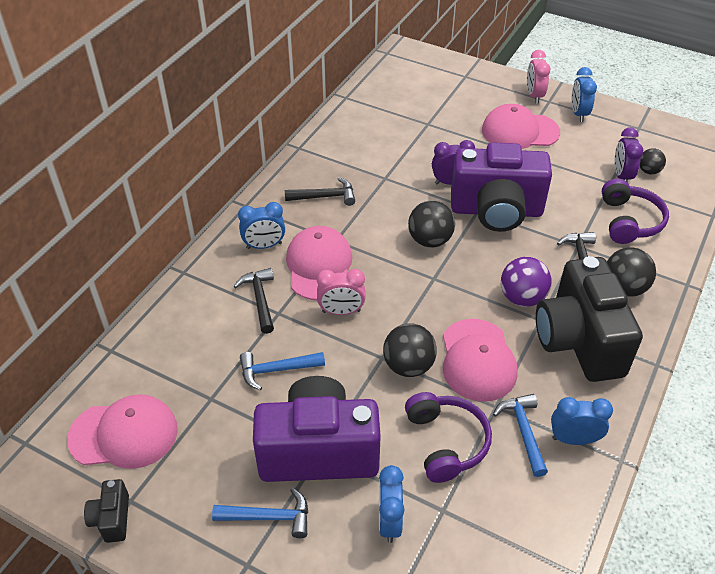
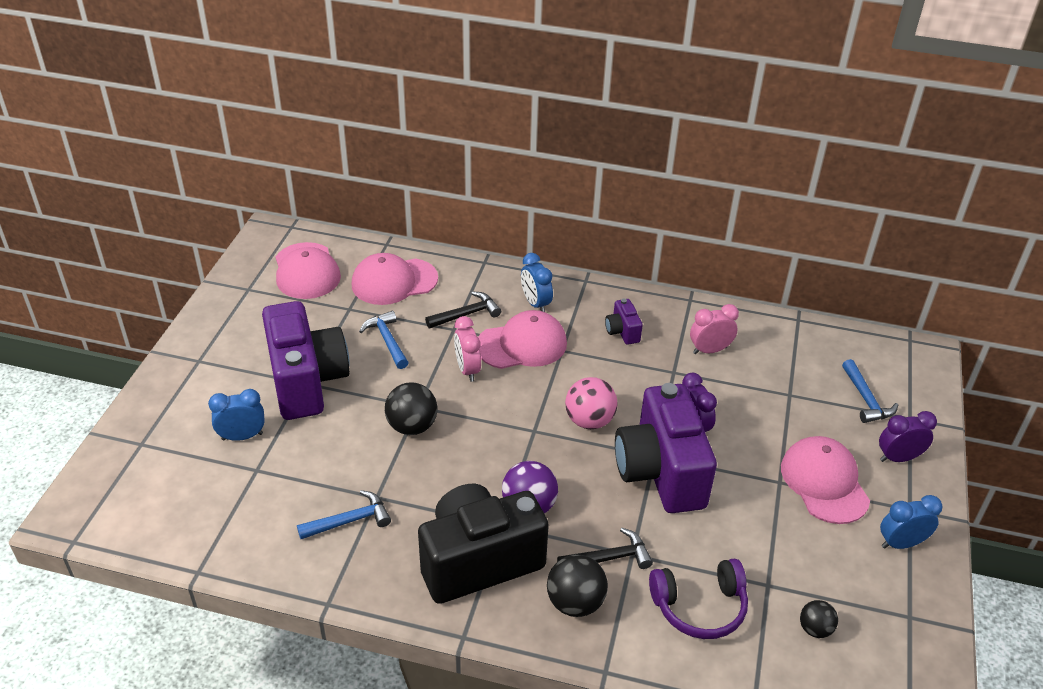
camera: 75 degrees right, 5 degrees down
black camera [84,479,129,543] -> none
blue hammer [212,488,308,538] -> blue hammer moved to [842,359,898,423]
black hammer [285,177,355,206] -> purple camera [605,298,643,345]
purple headphones [405,392,492,483] -> none
black ball [408,201,455,247] -> pink ball [565,377,617,429]
pink cap [443,319,518,402] -> pink cap moved to [351,253,438,305]
pink clock [527,50,551,104] -> pink clock moved to [690,304,739,354]
blue clock [551,397,613,445] -> none
purple clock [614,127,643,182] -> purple clock moved to [879,411,937,462]

